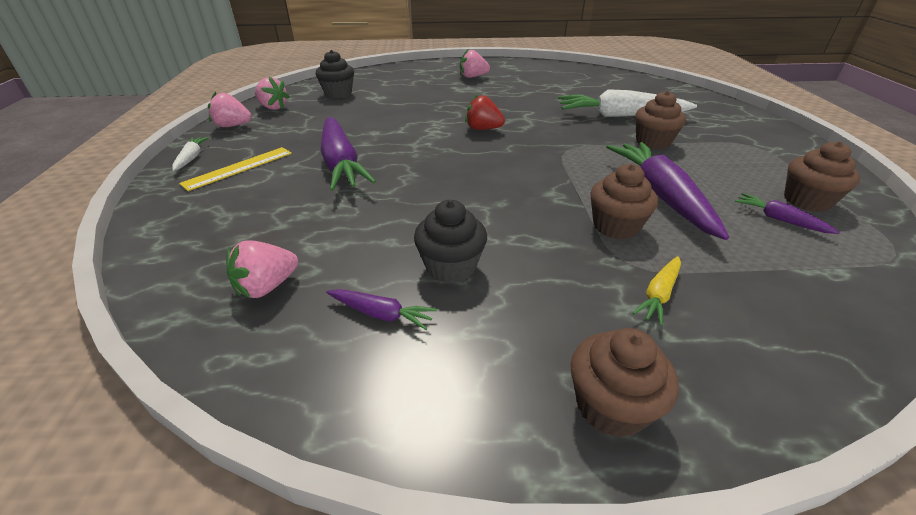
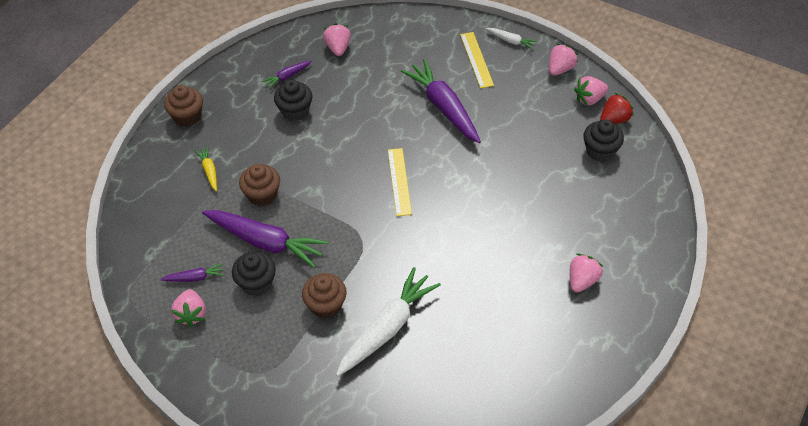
camera: 125 degrees right, 15 degrees up
purple carrot [320,117,376,191] -> purple carrot turned 45 degrees clockwise [401,59,481,143]
red strawberry [465,94,505,130] -> red strawberry moved to [600,93,634,124]
brown cupcake [784,141,860,212] -> pink strawberry [171,289,206,327]
none -> black cupcake [232,252,276,296]
none -> yellow ruler [388,148,412,216]

